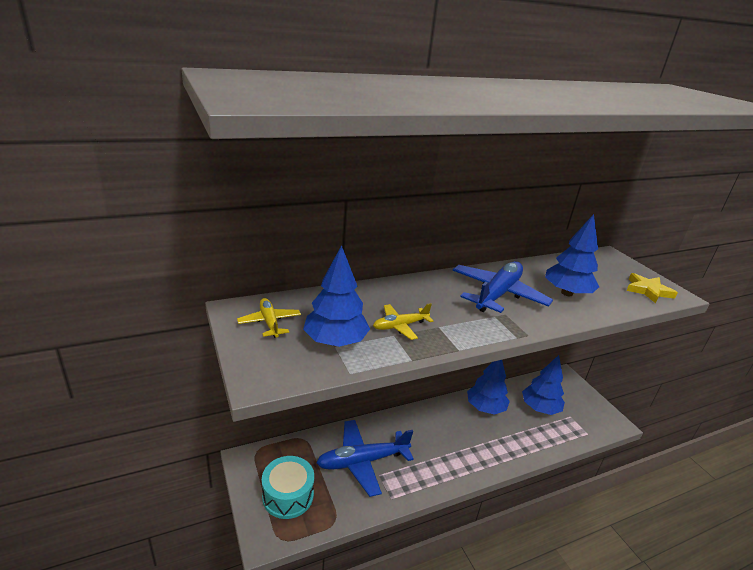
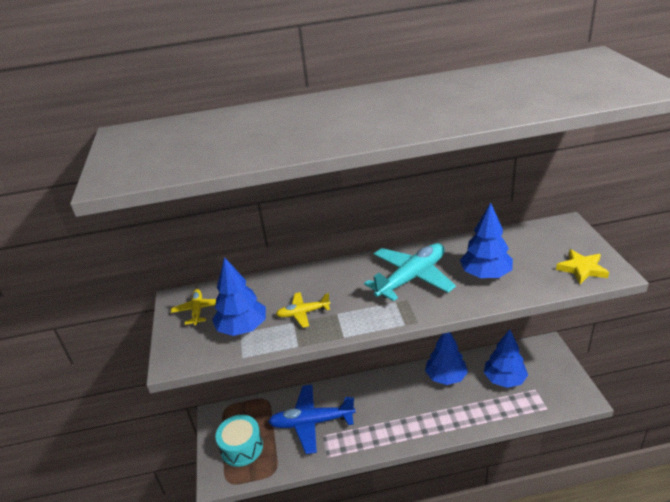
camera: 20 degrees right, 5 degrees up
blue plane [453,261,553,313] -> turquoise plane [364,243,456,301]

